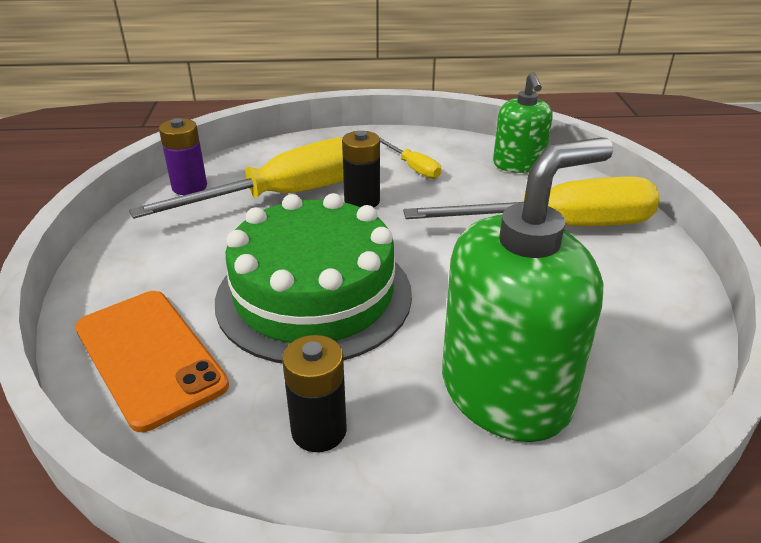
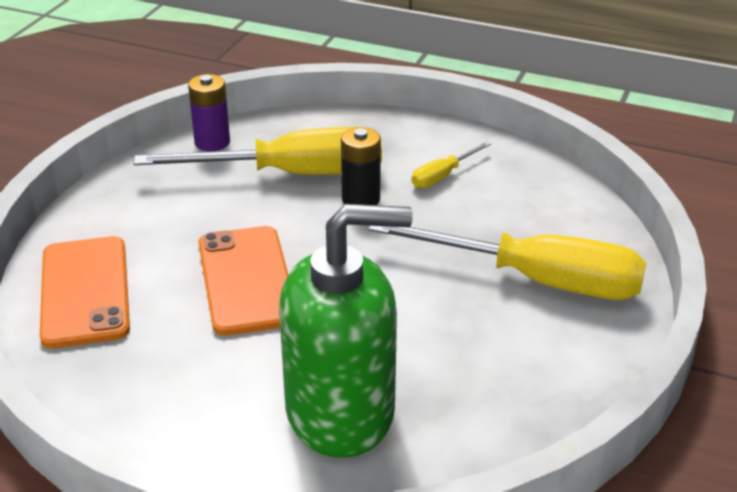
camera: 25 degrees right, 0 degrees up
green cake [215,193,412,364] -> orange phone [199,226,288,336]
black battery [282,335,347,452] -> none
yellow screwdriver [380,138,442,179] -> yellow screwdriver turned 60 degrees clockwise [411,141,491,188]
green soap dispenser [493,72,553,173] -> none

